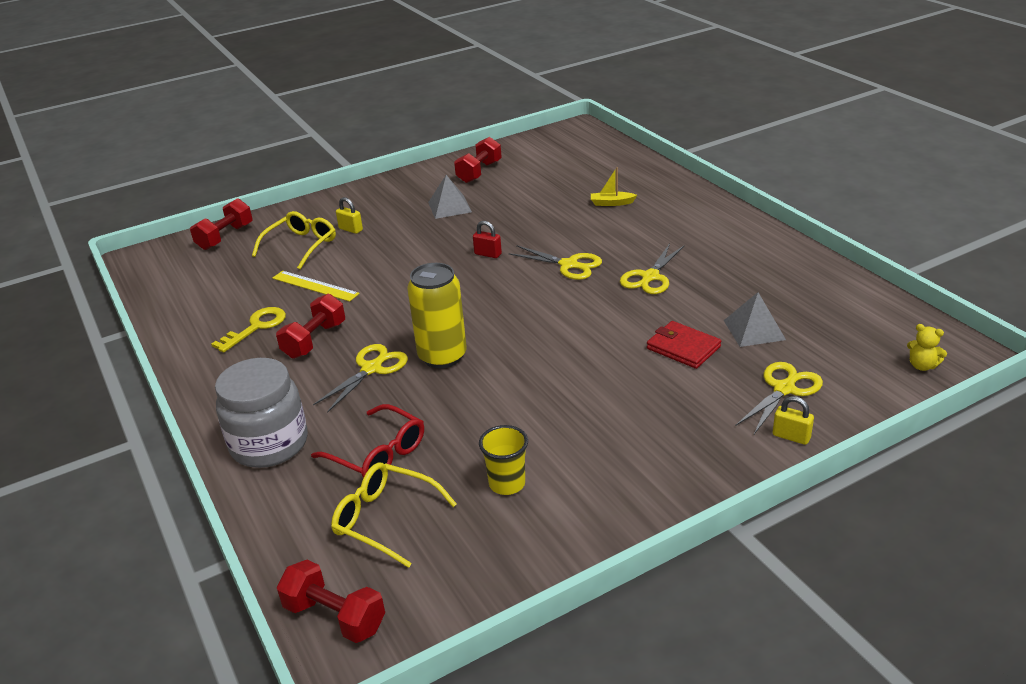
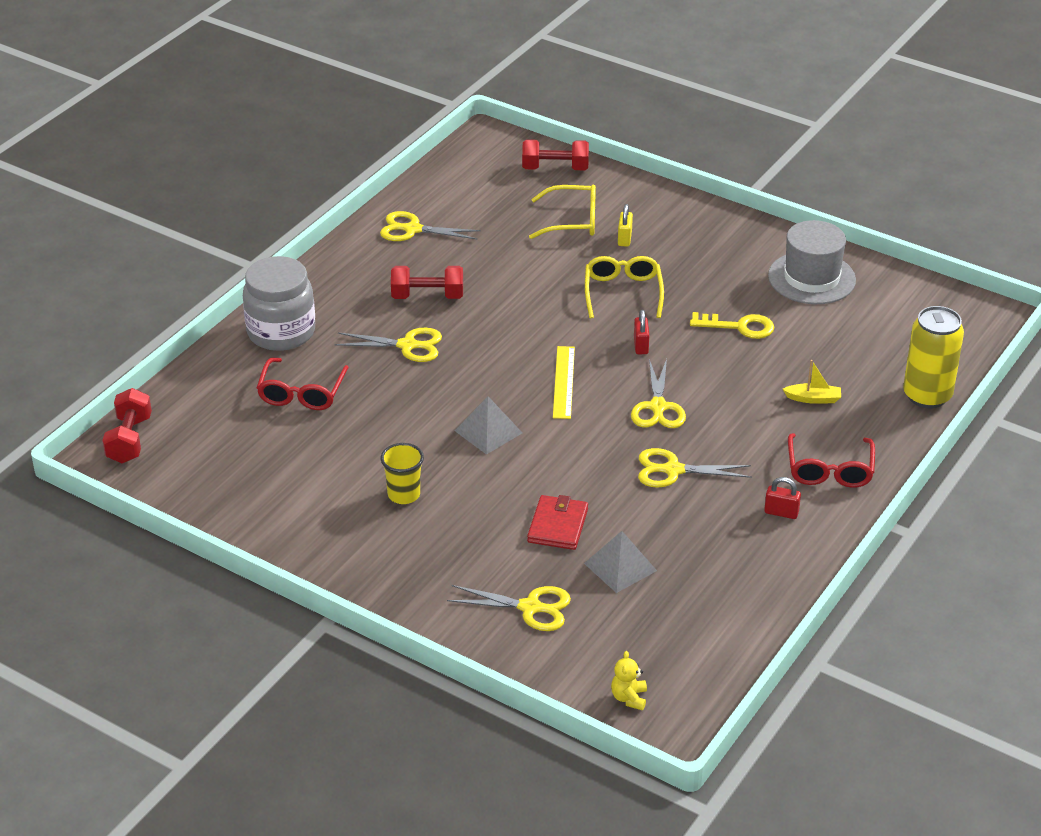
camera: 60 degrees right, 5 degrees up
yellow key [211,307,286,353] -> yellow key moved to [690,312,774,339]
yellow ruler [272,271,360,302] -> yellow ruler moved to [553,346,575,419]
yellow glasses [331,463,457,568] -> yellow glasses moved to [585,256,664,319]
yellow can [407,263,467,368] -> yellow can moved to [903,306,964,408]
grey pyramid [428,175,472,219] -> grey pyramid moved to [454,396,522,455]
red dumbbell [454,137,502,183] -> grey hat [768,220,856,304]
yellow cup [479,425,528,495] -> yellow cup moved to [381,443,424,504]
yellow boat [591,167,637,206] -> yellow boat turned 120 degrees clockwise [783,360,841,404]
yellow padlock [773,396,814,445] -> none
none -> yellow scissors [380,211,481,241]
none -> red padlock [764,477,801,519]
none -> red glasses [788,433,875,488]

